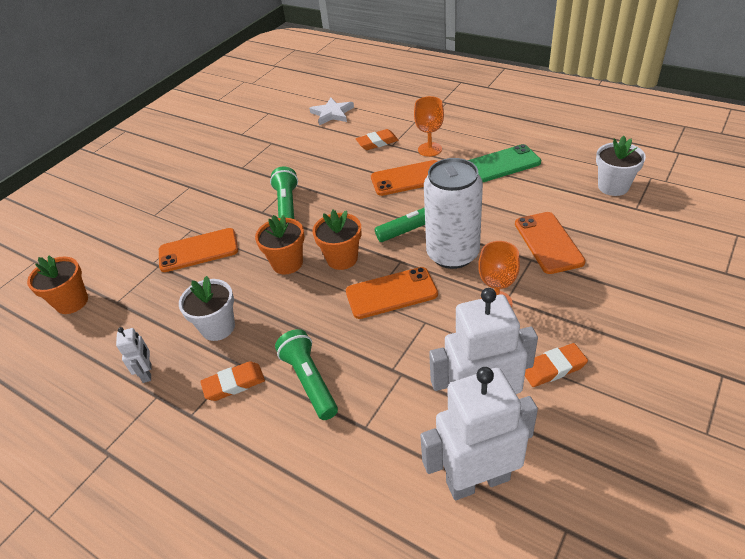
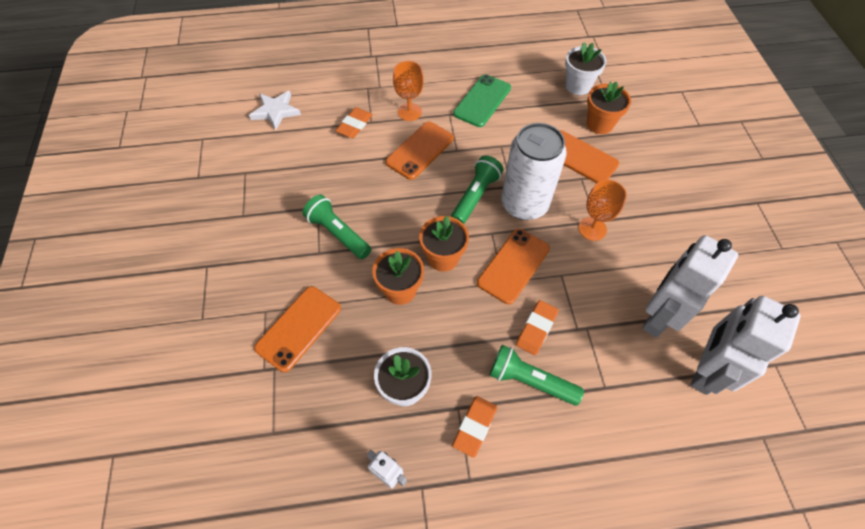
camera: 45 degrees left, 15 degrees up
orange flower pot [27,255,88,314] -> orange flower pot moved to [587,82,631,134]
orange eraser [525,343,588,387] -> orange eraser moved to [516,300,559,355]

